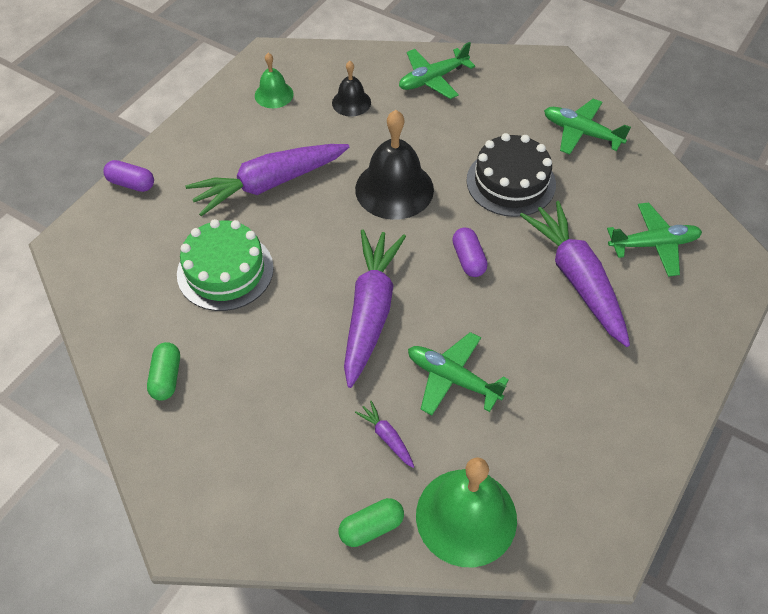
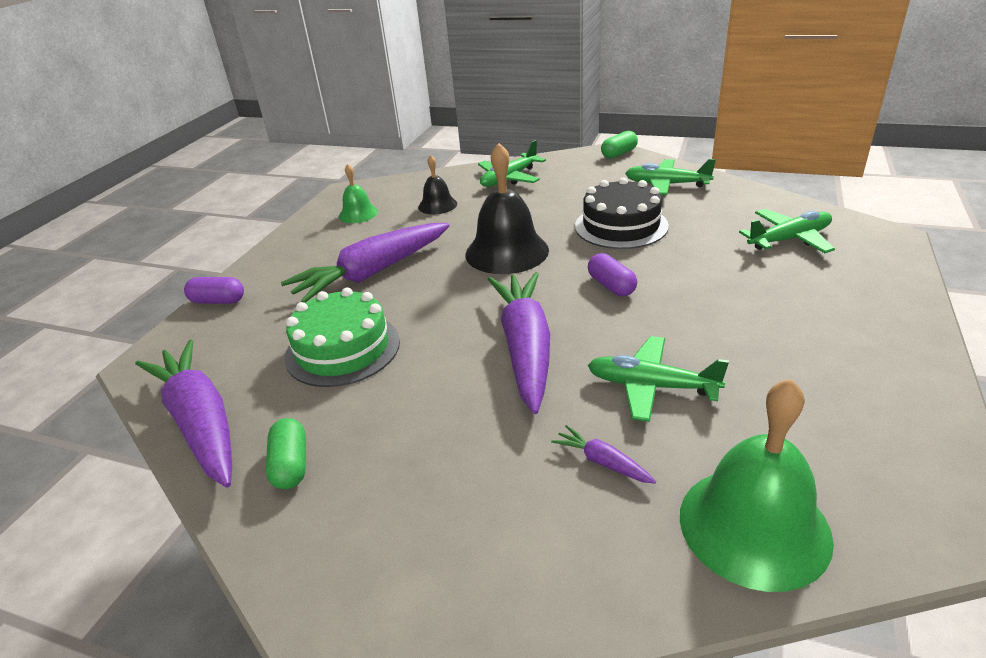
camera: 10 degrees left, 20 degrees down
green capsule [339,498,404,547] -> green capsule moved to [601,131,638,159]
purple carrot [520,201,630,347] -> purple carrot moved to [135,340,232,487]

